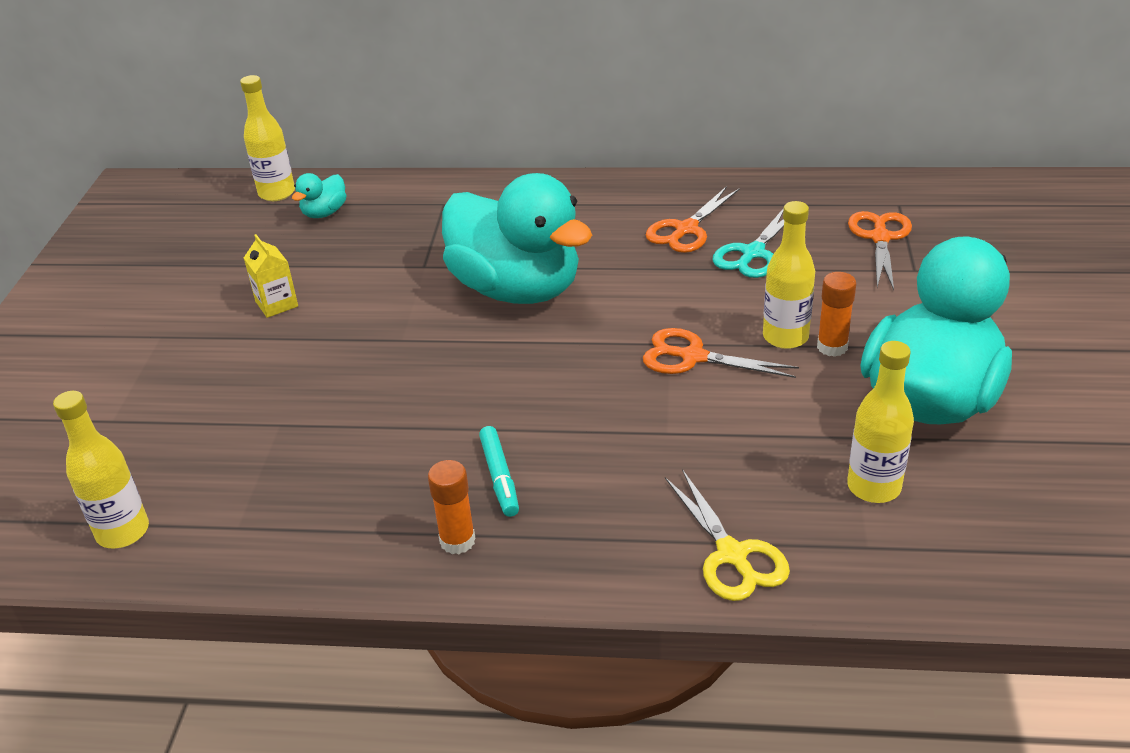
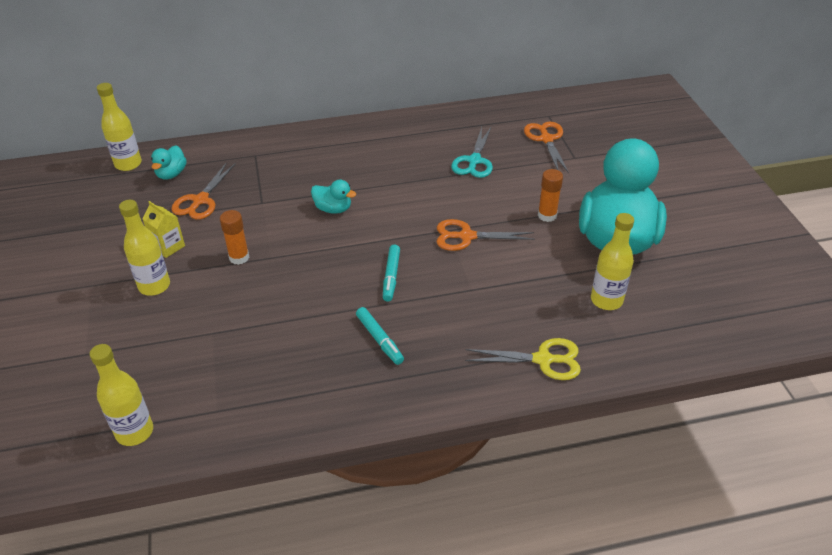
camera: 20 degrees left, 5 degrees up
orange glue stick [428,460,476,554] -> orange glue stick moved to [220,210,249,265]
turquoise duck [442,173,592,304] -> turquoise duck [311,179,356,214], size x0.40
orange scissors [646,186,740,253] -> orange scissors moved to [171,162,236,220]
yellow scissors [665,469,790,601] -> yellow scissors turned 45 degrees counterclockwise [465,338,581,380]
yellow bottle [763,201,815,349] -> yellow bottle moved to [119,200,170,296]
none -> turquoise marker [383,245,400,302]

